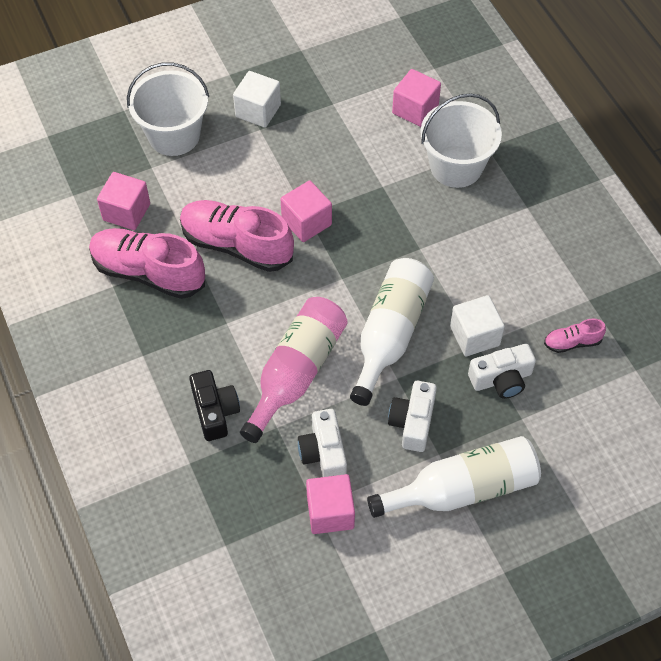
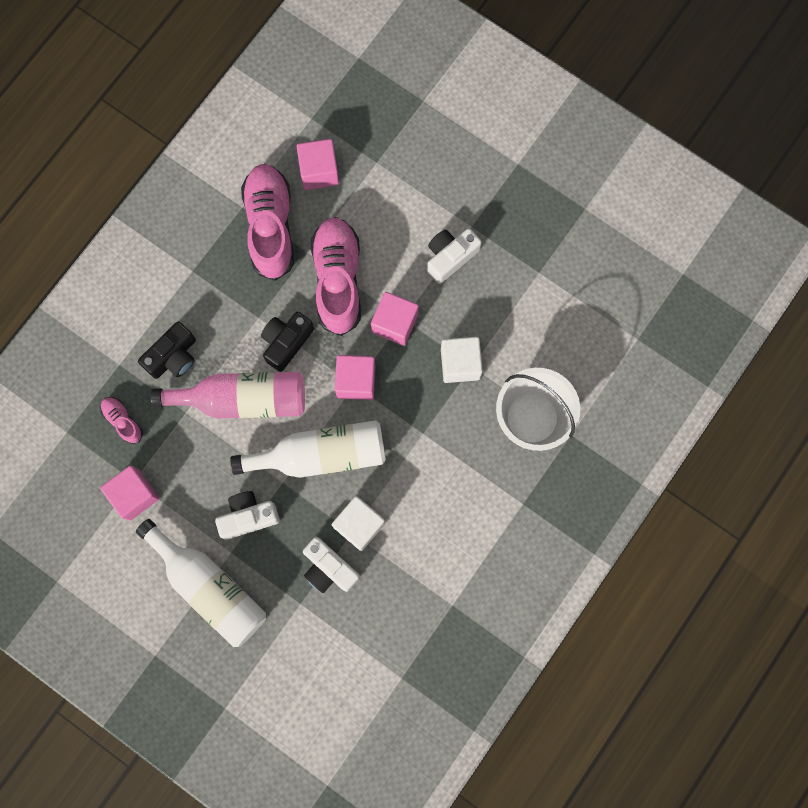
camera: 60 degrees right, 20 degrees up
white bucket [127,63,209,156] -> none
white cube [233,71,281,128] -> white cube moved to [441,337,483,383]
white camera [298,409,347,477] -> white camera moved to [427,228,482,284]
pink cube [392,69,441,127] -> pink cube moved to [335,355,376,400]
pink shoe [544,319,606,353] -> pink shoe moved to [100,397,143,444]
none -> black camera [261,312,314,372]

